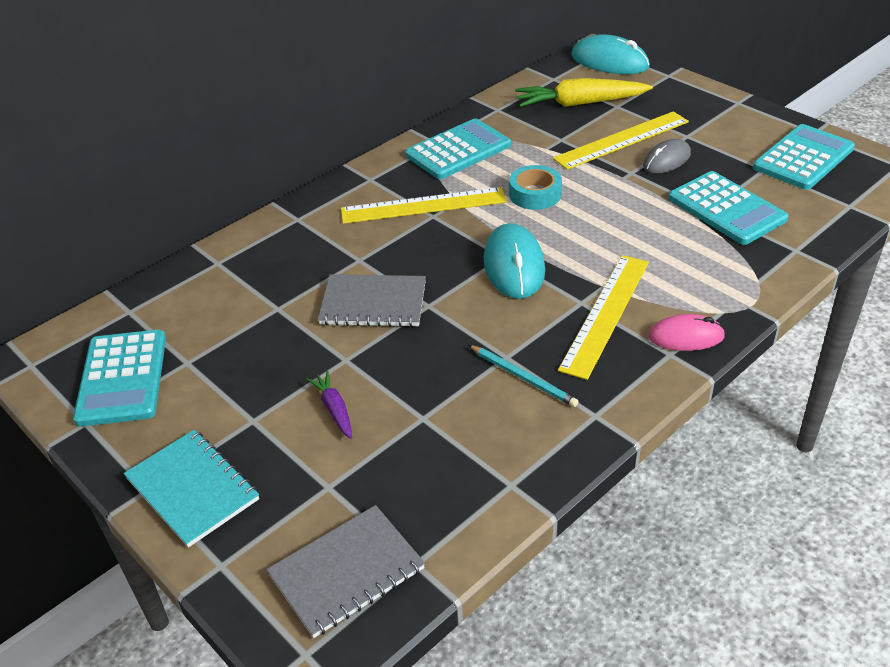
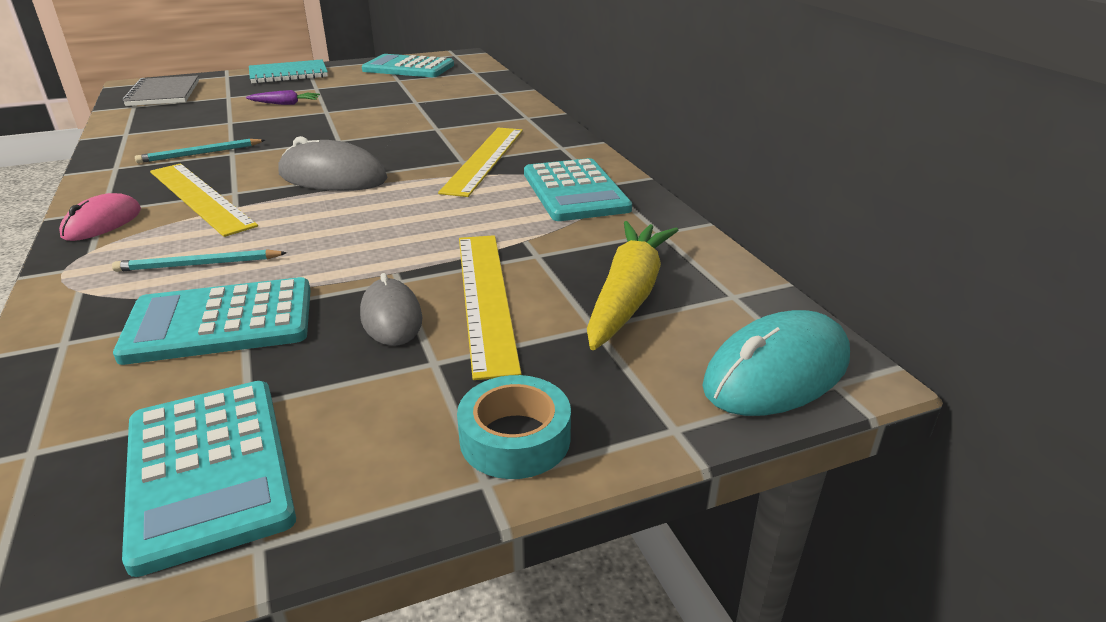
camera: 110 degrees right, 10 degrees down
grey notebook [318,274,426,327] -> none
turquoise mouse [484,223,545,299] -> grey mouse [278,136,388,191]
turquoise tape [509,165,562,210] -> turquoise tape moved to [457,375,571,479]
none -> turquoise pencil [112,249,287,272]

